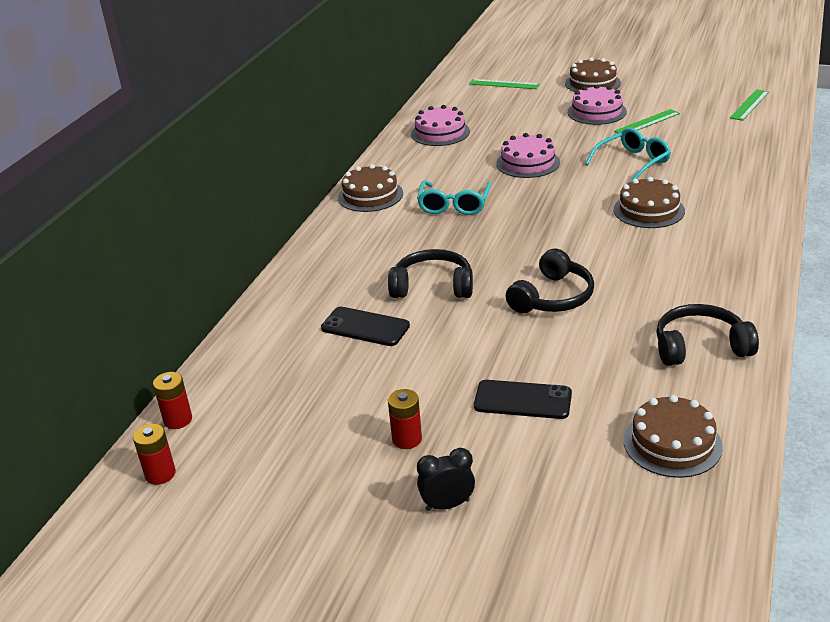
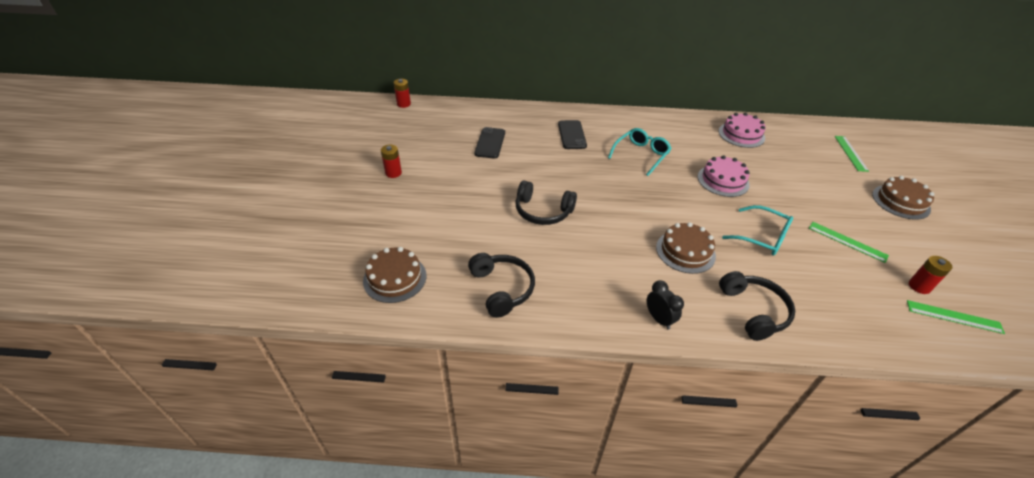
camera: 70 degrees right, 10 degrees up
red battery [133,424,176,485] -> red battery moved to [909,256,952,294]
brown cake [338,164,403,212] -> none
black headphones [388,249,473,298] -> black headphones moved to [719,271,795,341]
turquoise glasses [417,180,492,215] -> turquoise glasses turned 135 degrees clockwise [608,128,672,176]
black clock [417,448,475,511] -> black clock moved to [647,280,684,330]
black phone [474,380,572,419] -> black phone moved to [558,120,587,149]
pink cake [568,85,627,125] -> none

